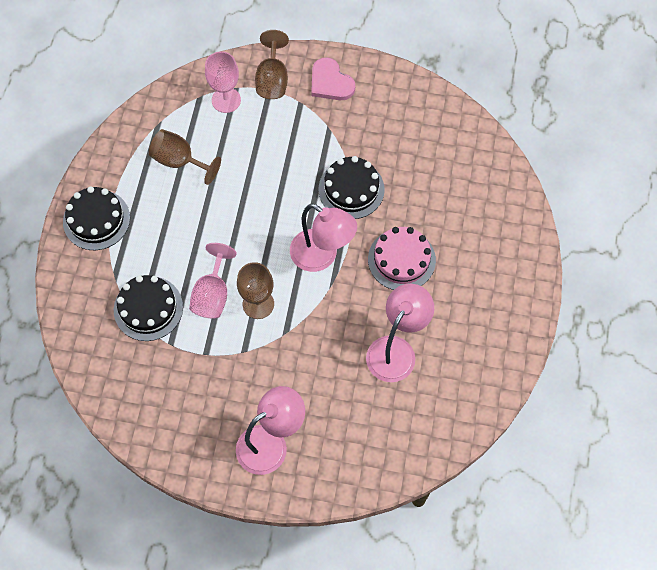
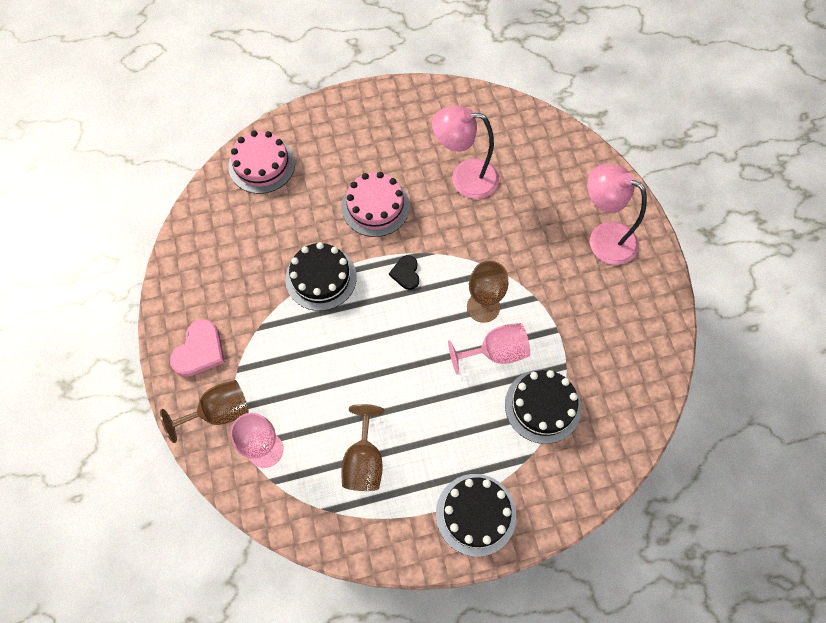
camera: 115 degrees left, 0 degrees up
pink lamp [290,203,357,272] -> black heart [389,255,419,290]
none -> pink cake [228,130,295,194]

